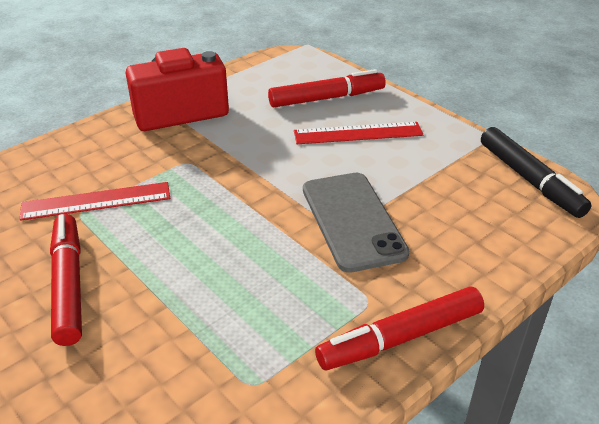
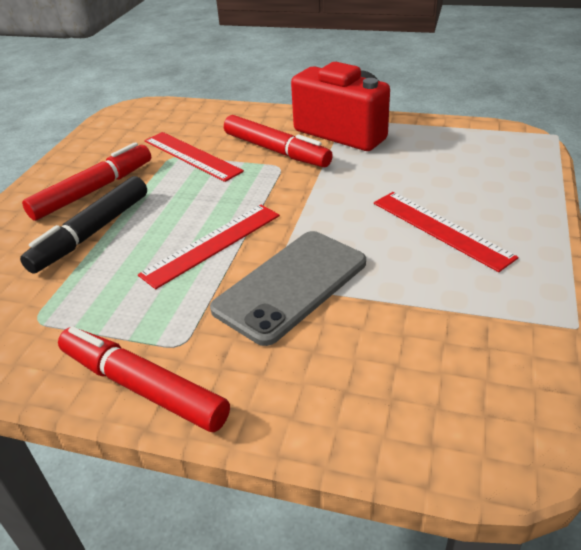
camera: 60 degrees right, 0 degrees up
red marker [268,69,386,108] -> red marker moved to [224,115,333,167]
black marker [481,127,591,218] -> black marker moved to [20,176,147,274]
none -> red ruler [138,205,280,289]

